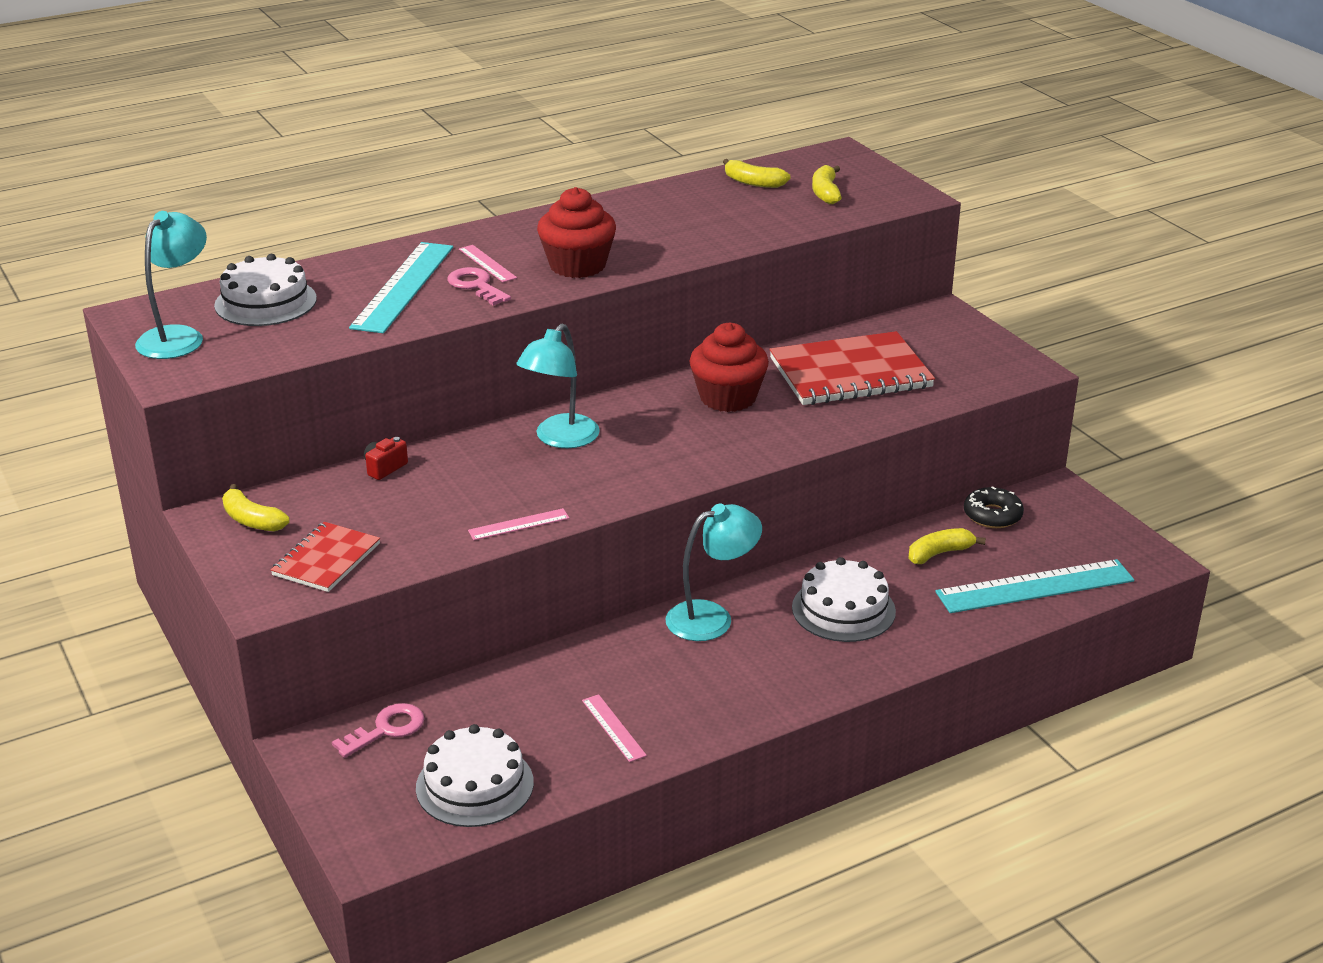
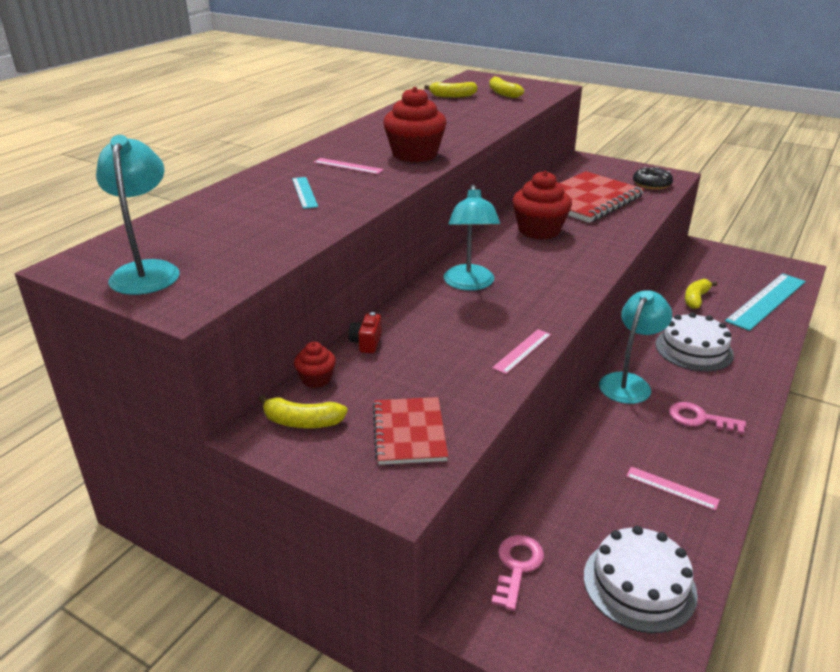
camera: 30 degrees left, 0 degrees up
white cake [214,254,317,326] -> none
turquoise ruler [349,242,453,333] -> turquoise ruler [292,177,318,209], size x0.47
pink key [447,267,511,305] -> pink key moved to [669,402,746,435]
black donut [964,486,1024,528] -> black donut moved to [633,167,673,190]
none -> red cupcake [294,342,336,388]

